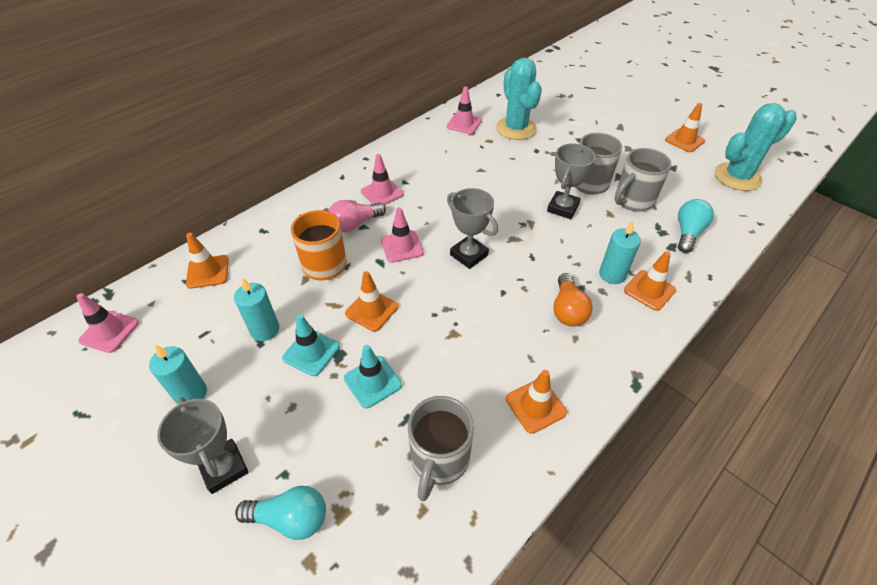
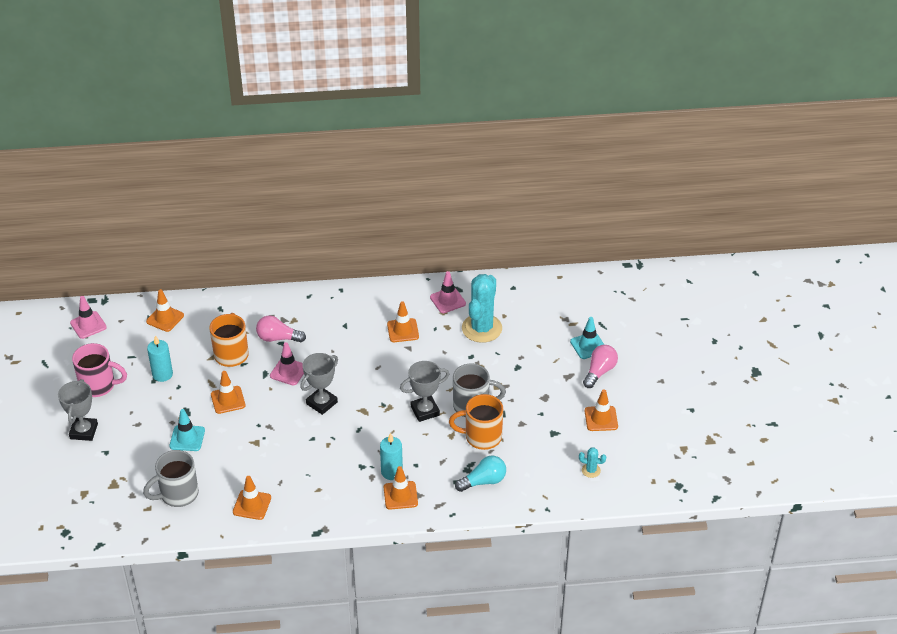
camera: 40 degrees right, 5 degrees down
turquoise candle [149,344,207,405] -> pink mug [72,343,127,397]
turquoise light bulb [235,486,326,540] -> none
turquoise traffic cone [282,314,340,376] -> turquoise traffic cone moved to [570,317,604,359]
pink traffic cone [361,154,404,205] -> none
grey trophy [447,188,498,269] -> grey trophy turned 45 degrees clockwise [301,353,338,415]
orange light bulb [553,273,593,327] -> none
grey mug [614,148,671,212] -> orange mug [449,394,503,450]
turquoise cactus [714,103,797,191] -> turquoise cactus [579,447,606,478], size x0.43
none -> orange traffic cone [387,301,419,342]
none -> pink light bulb [583,345,618,388]

